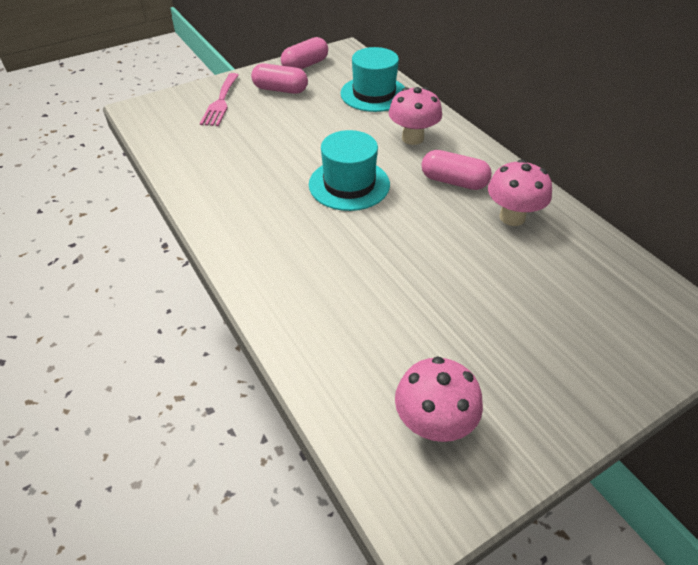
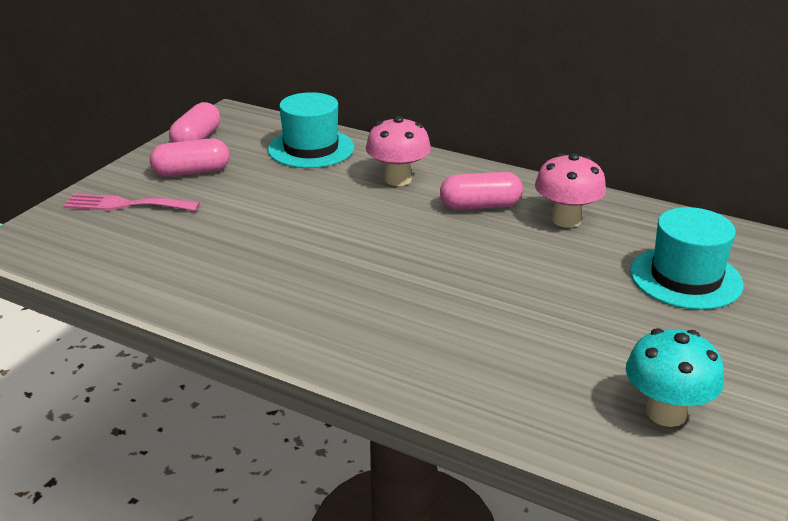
camera: 30 degrees left, 15 degrees down
pink fork [200,73,239,126] -> pink fork turned 120 degrees clockwise [63,194,200,211]
turquoise hat [309,130,390,211] -> turquoise hat moved to [630,207,744,310]
pink mushroom [395,356,483,442] -> turquoise mushroom [626,328,724,427]

